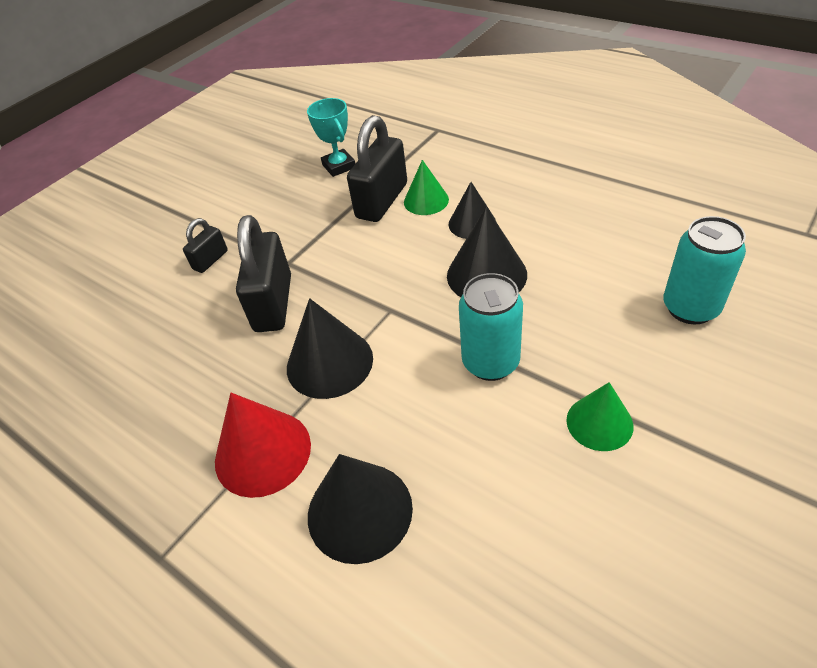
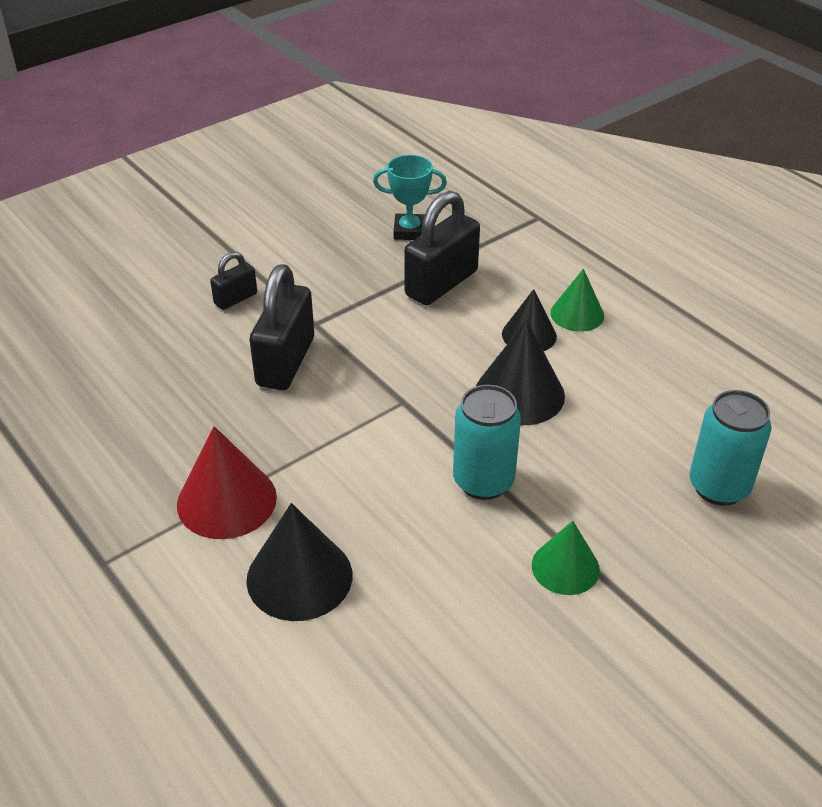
camera: 10 degrees right, 5 degrees down
black cone [287,298,373,399] -> none
turquoise trophy [307,98,355,177] -> turquoise trophy turned 75 degrees counterclockwise [373,155,447,240]
green cone [404,160,449,215] -> green cone moved to [550,269,604,332]

